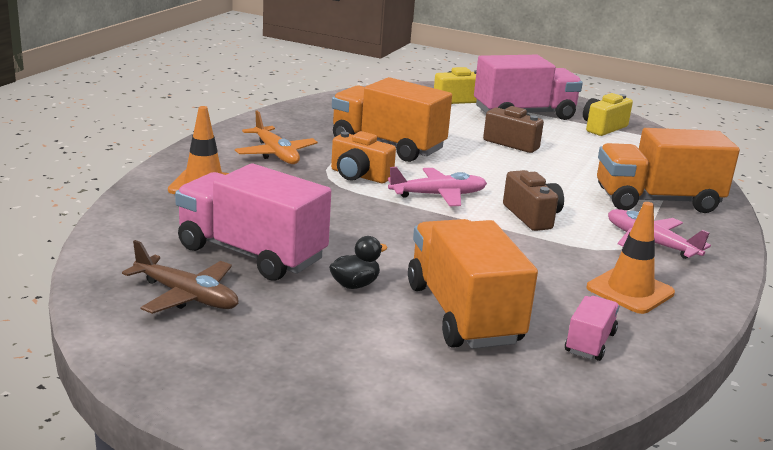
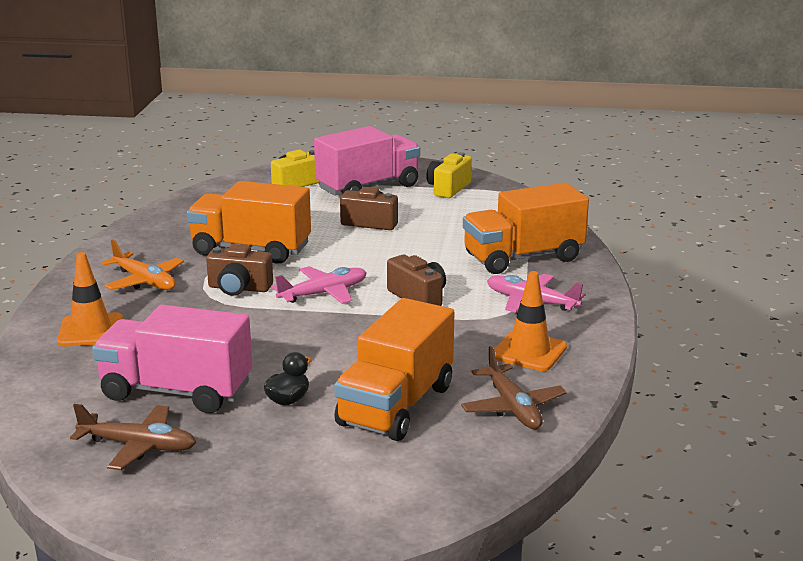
camera: 15 degrees left, 0 degrees up
orange camera [331,131,396,183] -> brown camera [206,244,273,296]
orange truck [408,219,538,349] -> orange truck turned 120 degrees counterclockwise [334,298,454,441]
pink truck [565,296,619,361] -> brown plane [461,346,567,429]

